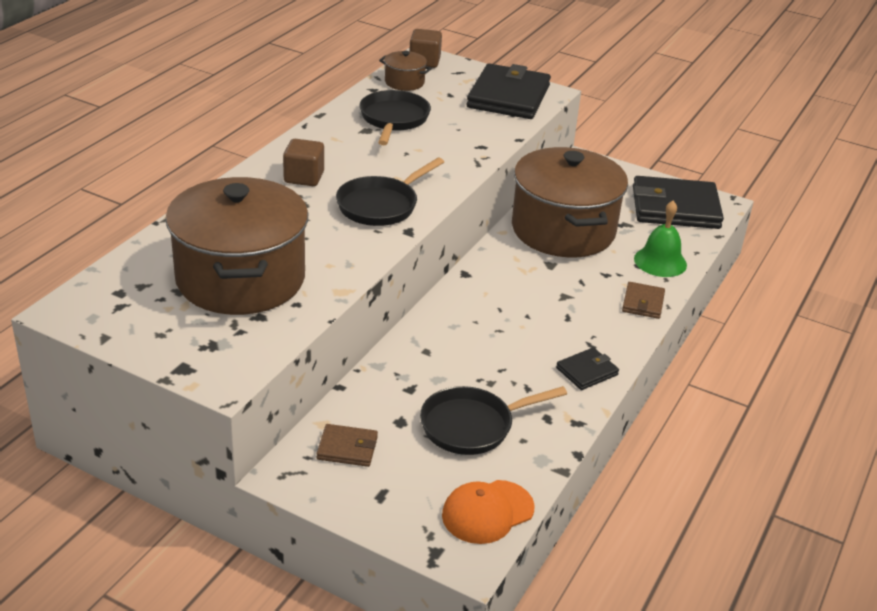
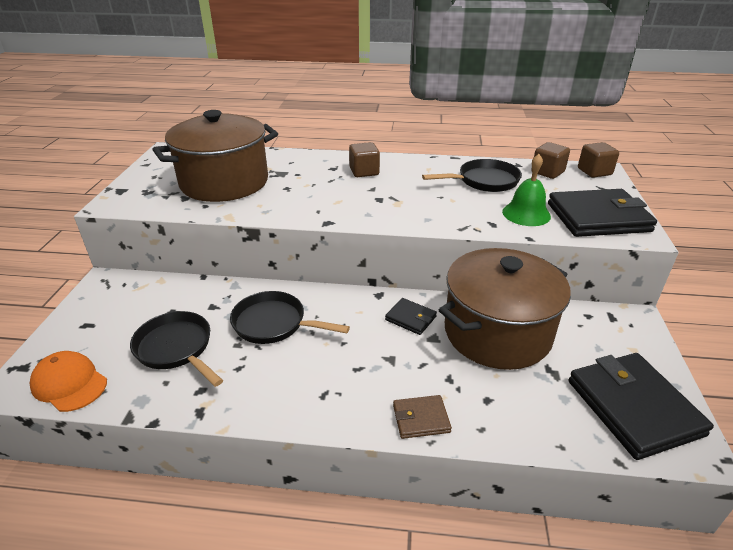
camera: 70 degrees right, 0 degrees up
brown wallet [316,424,378,467] -> none
black pan [336,158,444,226] -> black pan moved to [230,291,350,344]
brown pot [379,51,432,91] -> brown cube [531,142,570,179]
black wallet [556,347,619,390] -> black wallet moved to [385,298,437,335]
green bell [634,201,687,277] -> green bell moved to [502,154,551,226]

